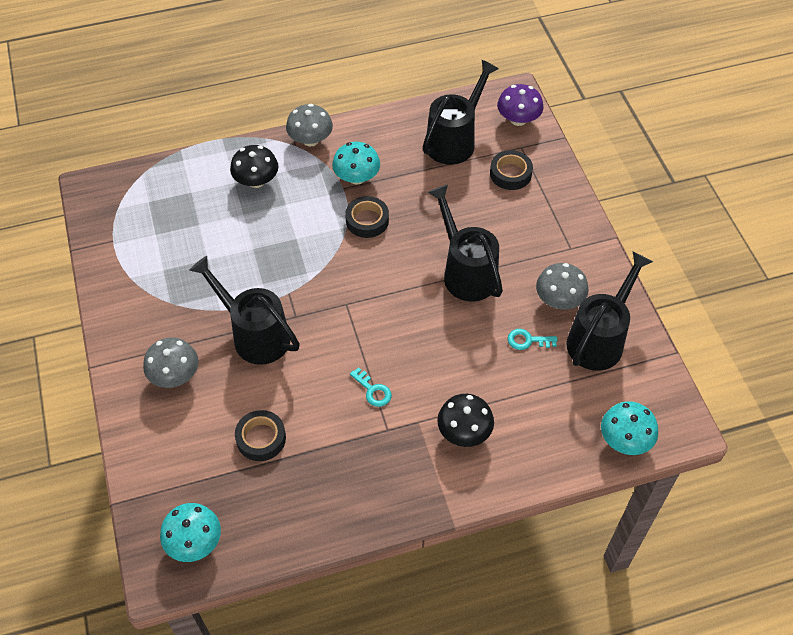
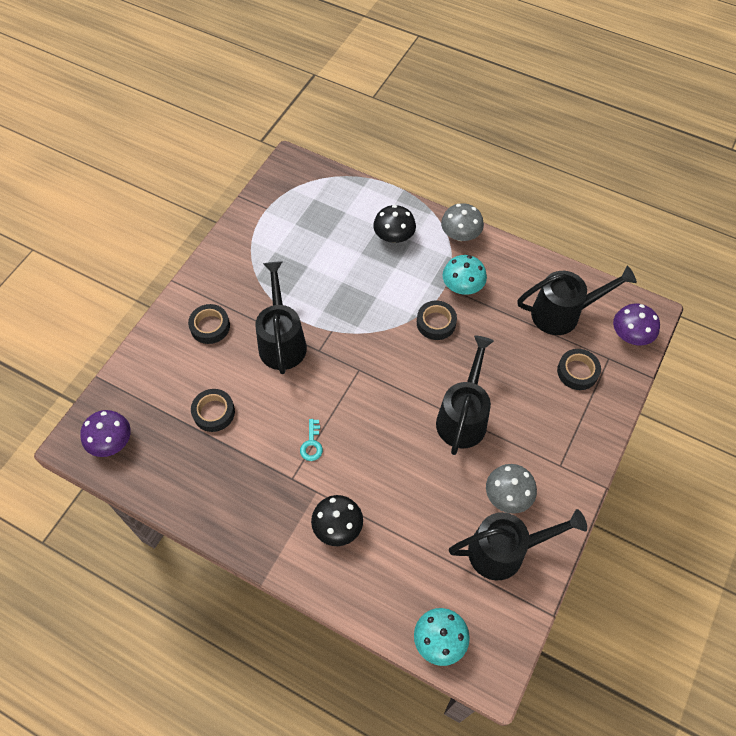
camera: 45 degrees right, 5 degrees up
grey mushroom [143,338,199,388] -> black tape [188,304,230,344]
turquoise mushroom [160,503,221,562] -> purple mushroom [80,410,131,457]
turquoise key [508,329,557,350] -> none

